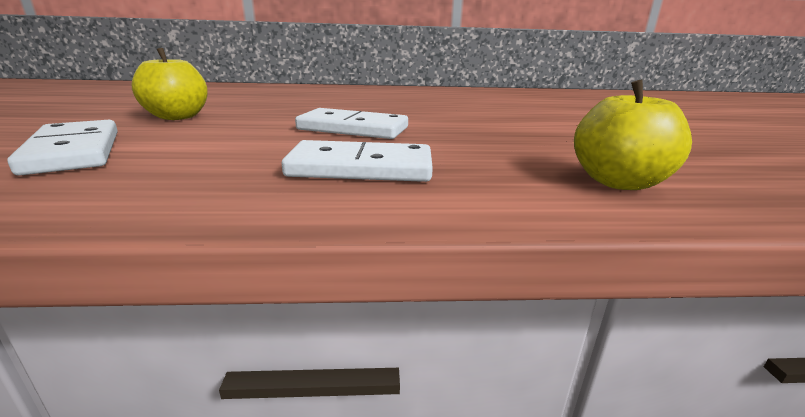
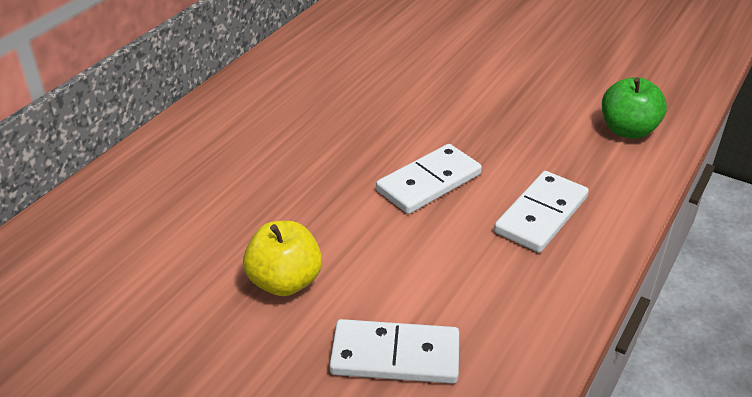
camera: 55 degrees left, 15 degrees up
yellow apple [574,80,692,190] -> green apple [602,77,667,139]

